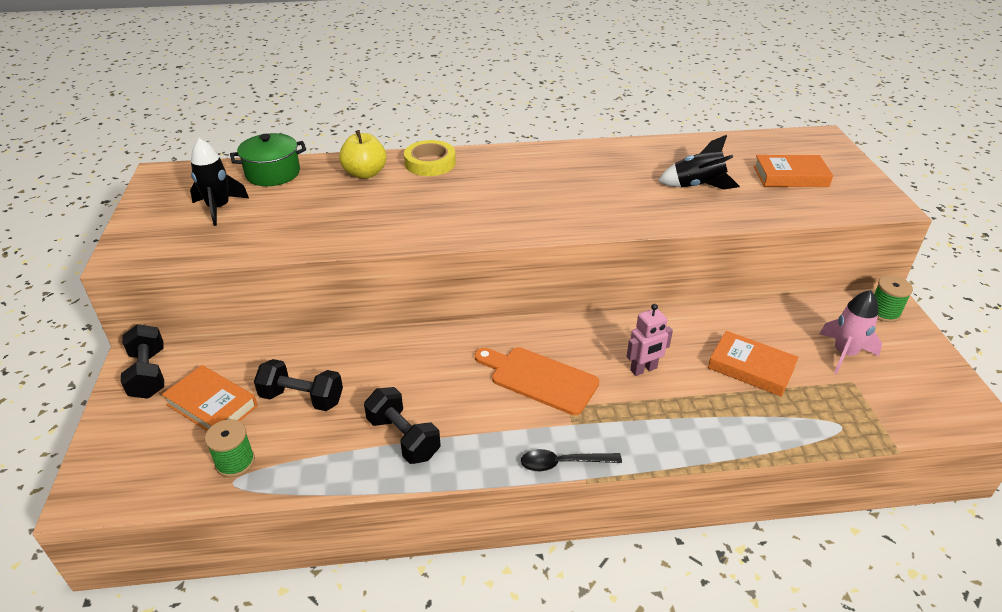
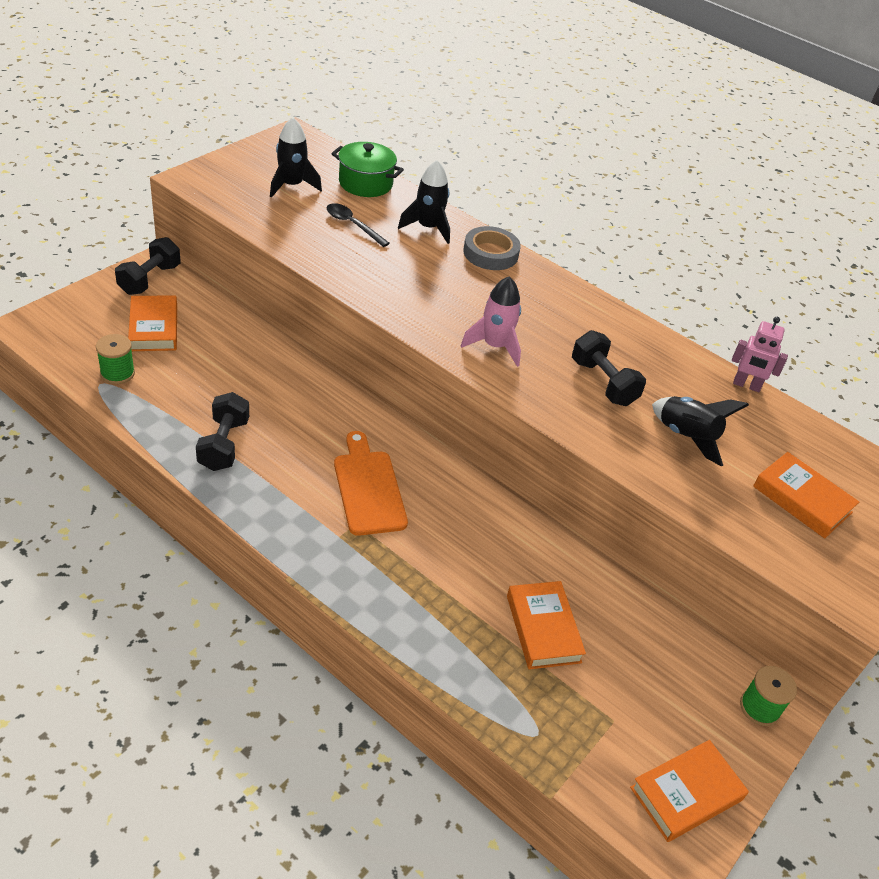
camera: 40 degrees right, 5 degrees up
black dumbbell [254,359,343,411] -> black dumbbell moved to [572,330,646,406]
yellow apple [339,130,386,179] -> black rocket [398,160,450,244]
yellow tape [404,140,456,176] -> grey tape [463,226,521,270]
black spoon [521,449,622,471] -> black spoon moved to [327,203,390,247]
pink robot [627,304,673,376] -> pink robot moved to [732,317,788,392]
pink rocket [819,290,882,374] -> pink rocket moved to [461,276,521,367]
none -> orange book [630,740,749,842]

